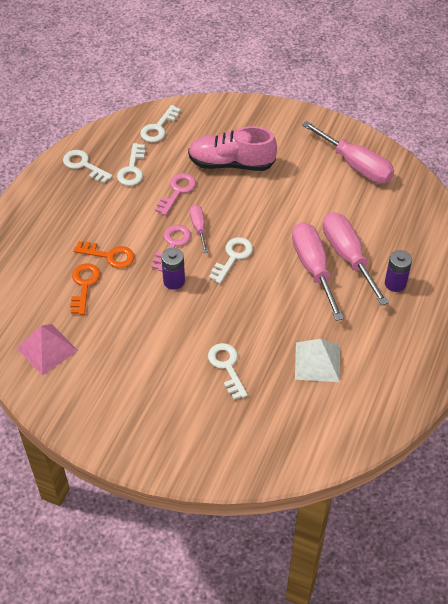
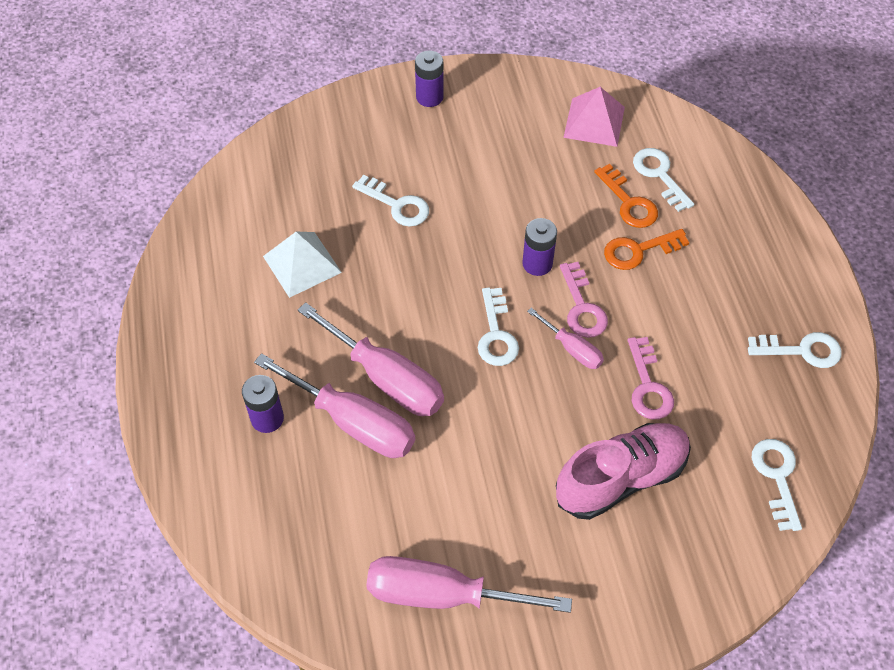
camera: 145 degrees right, 5 degrees up
white key [117,143,145,186] -> white key moved to [633,148,694,212]
none -> purple battery [415,50,444,107]

